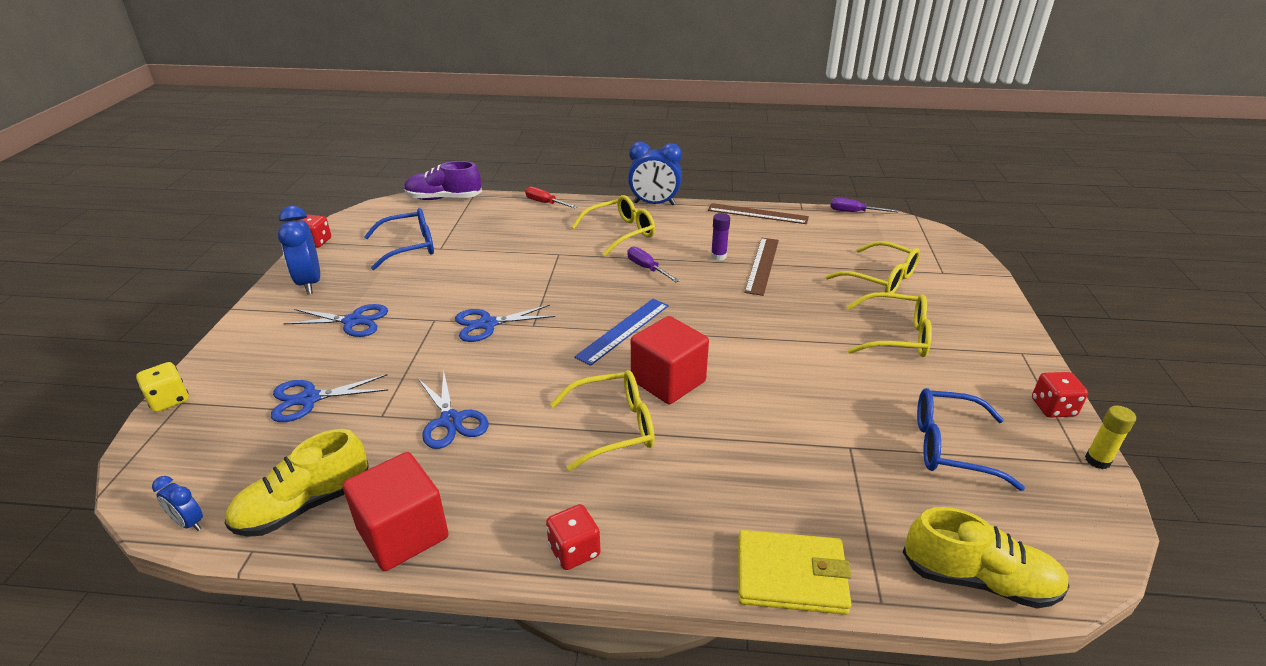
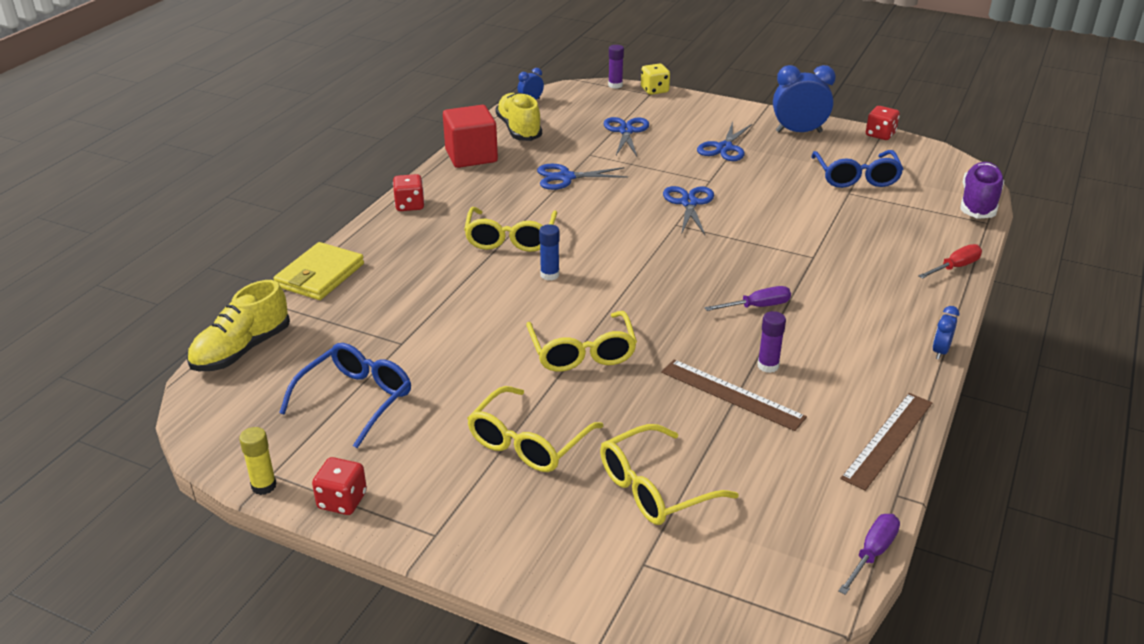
camera: 110 degrees right, 0 degrees up
yellow glasses [572,195,655,256] -> yellow glasses moved to [526,311,637,372]
blue ruler [574,299,669,366] -> none
blue clock [628,142,682,205] -> blue clock [932,306,959,359], size x0.50
red cube [631,316,709,404] -> blue glue stick [539,224,560,281]
none -> purple glue stick [608,45,624,89]

